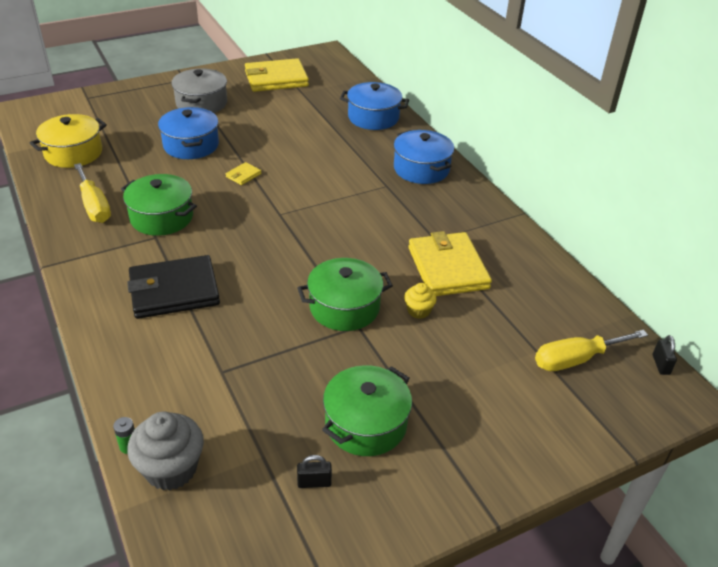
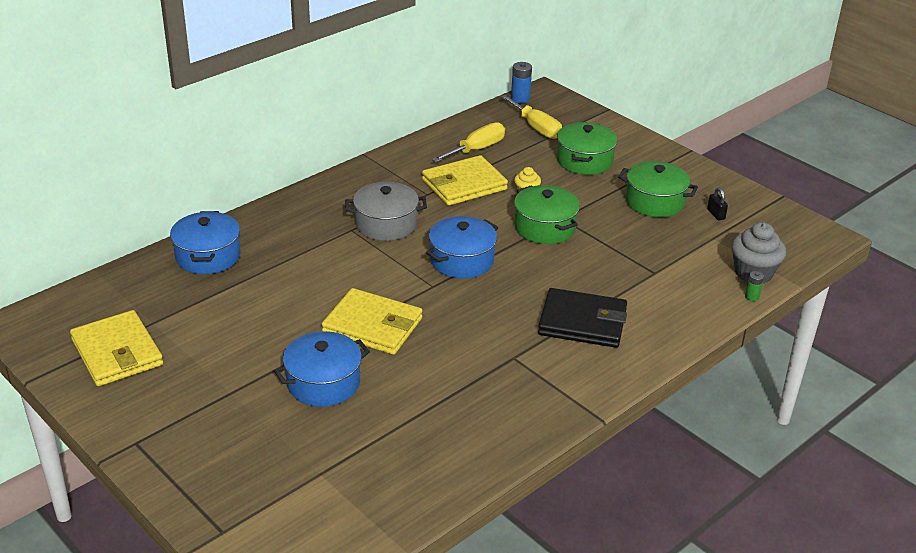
camera: 105 degrees left, 5 degrees down
yellow pot [30,114,107,168] -> none
yellow screwdriver [74,163,111,223] -> yellow screwdriver moved to [432,122,505,162]
green pot [121,174,197,236] -> green pot moved to [557,122,617,175]
black wallet [127,255,220,319] -> black wallet turned 45 degrees counterclockwise [538,288,627,348]
grey pot [171,68,227,113] -> grey pot moved to [345,182,427,241]
yellow wallet [226,162,261,185] -> yellow wallet [322,288,423,355], size x2.40
blue pot [394,130,454,184] -> blue pot moved to [426,216,498,279]
black padlock [653,335,677,375] -> blue battery [511,62,532,103]

